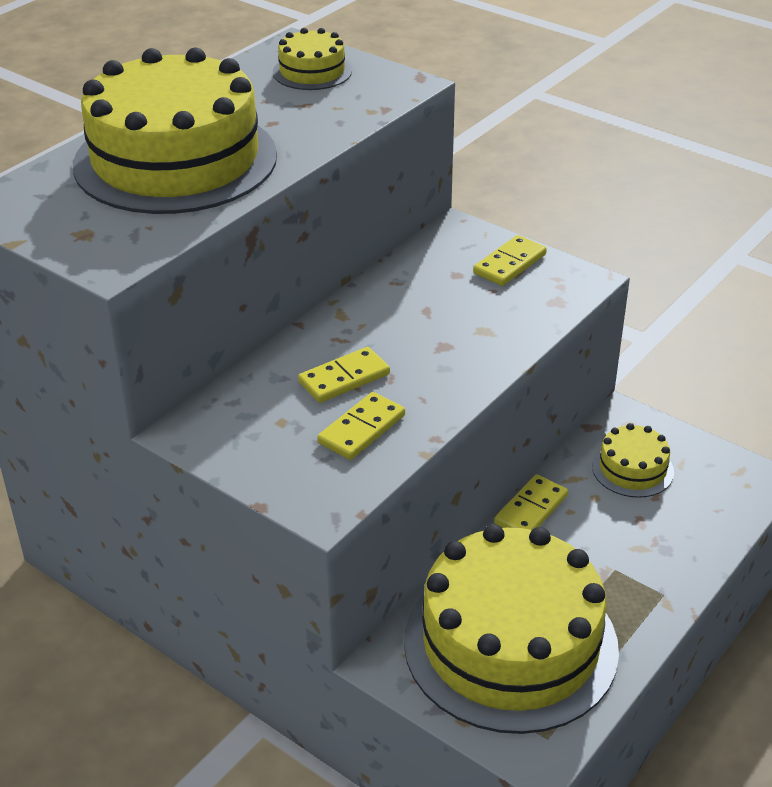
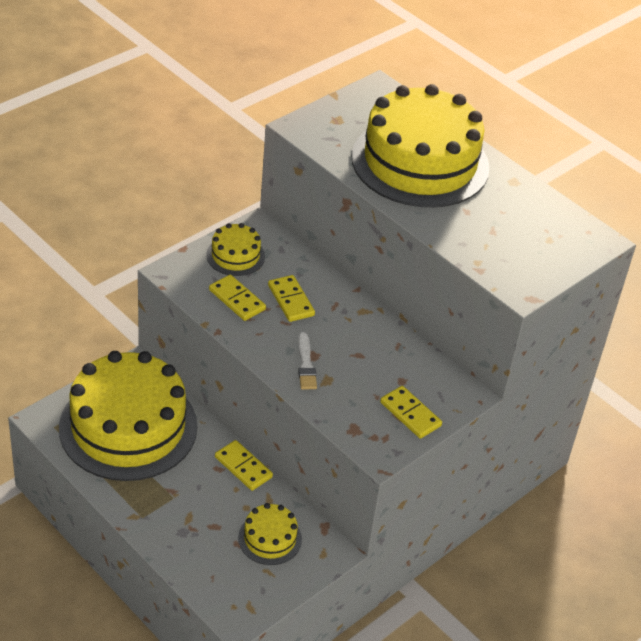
camera: 95 degrees right, 5 degrees up
yellow cake [273,28,352,90] -> yellow cake moved to [206,223,265,276]
none -> white brush [298,332,317,389]

